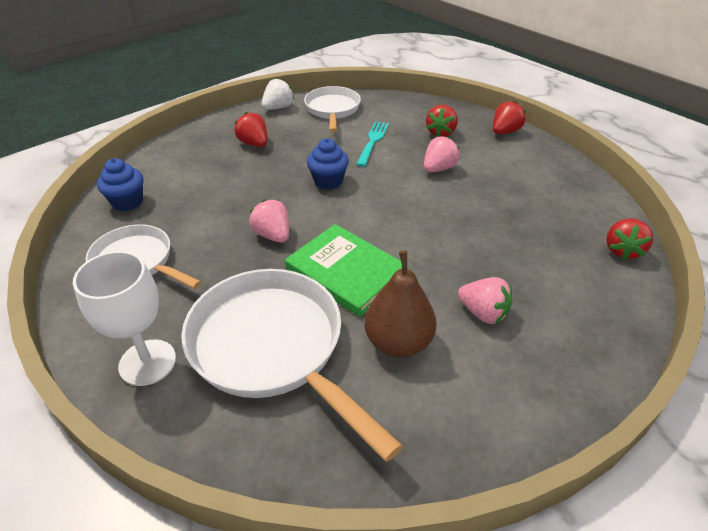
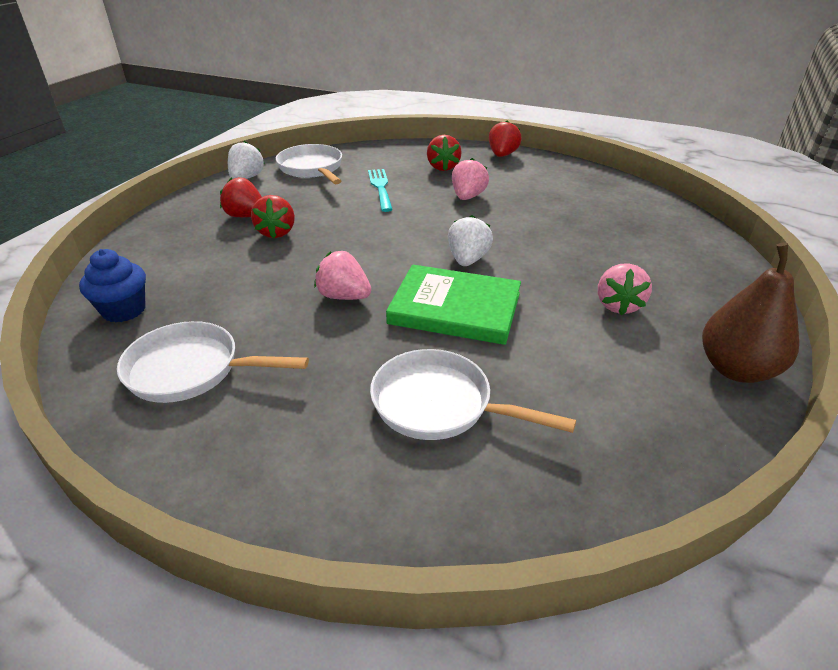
camera: 25 degrees left, 5 degrees down
white goblet [73,251,176,386] -> none
white pan [181,269,403,462] -> white pan [370,349,576,440], size x0.60
blue cupcake [307,138,349,190] -> none
brown pear [364,250,437,358] -> brown pear moved to [702,243,799,383]
pink strawberry [458,277,512,324] -> pink strawberry turned 90 degrees clockwise [598,263,652,315]
red strawberry [606,218,654,260] -> red strawberry moved to [251,195,295,239]
none -> white strawberry [448,215,493,266]

